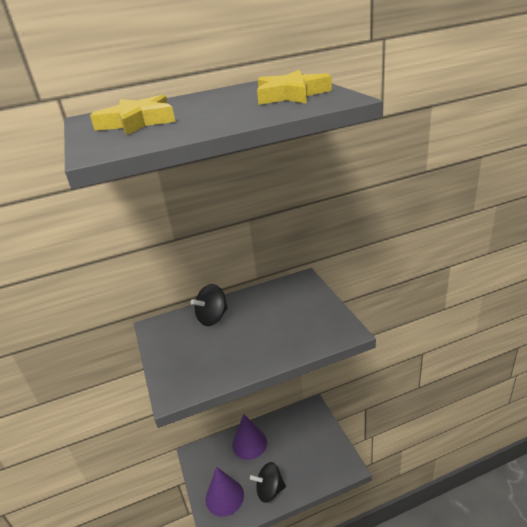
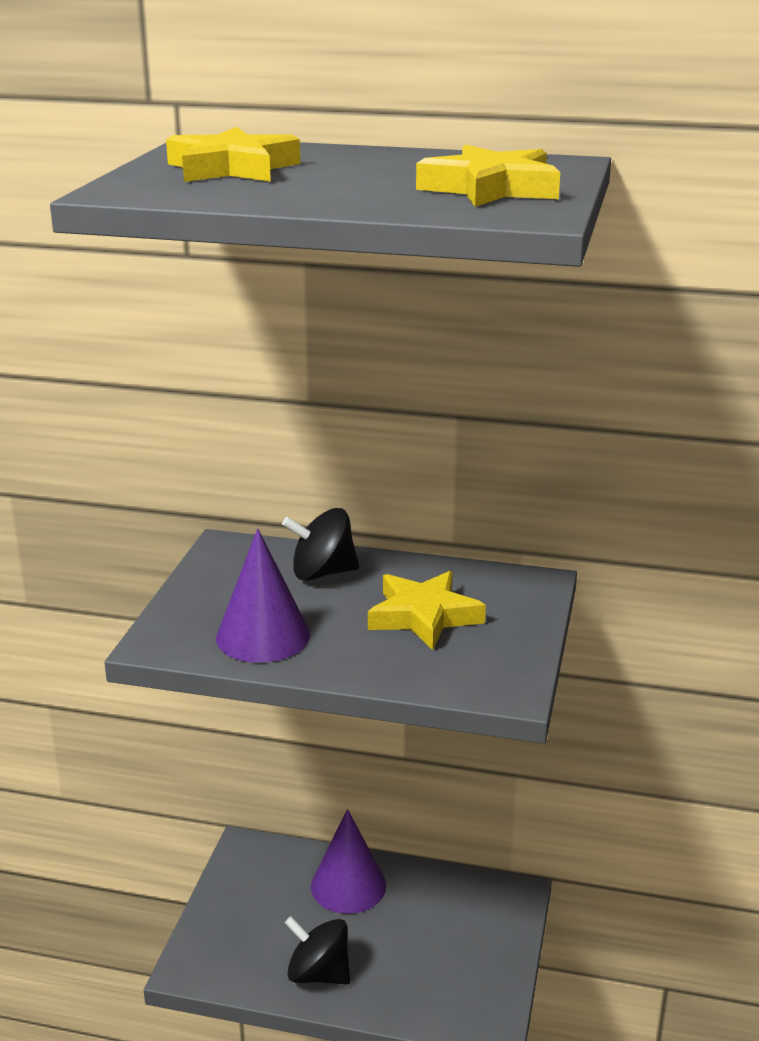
camera: 30 degrees right, 5 degrees down
purple cone [206,467,244,517] -> purple cone moved to [216,528,310,663]
none -> yellow star [368,571,486,650]

